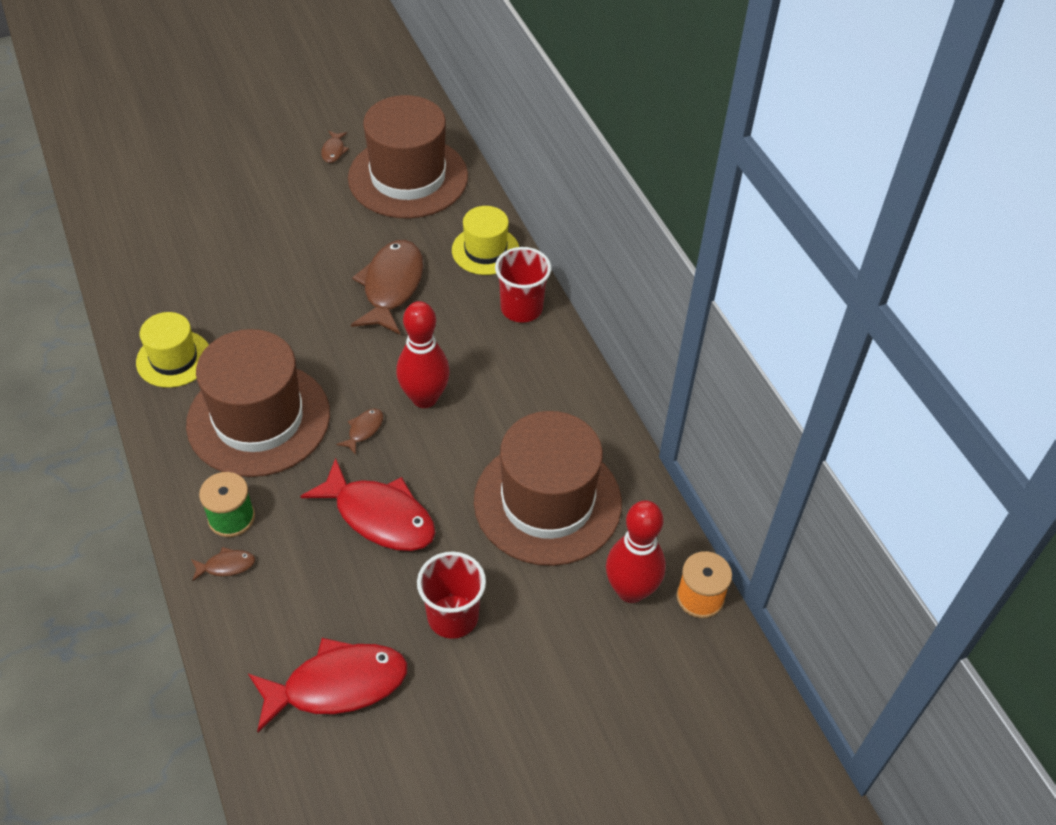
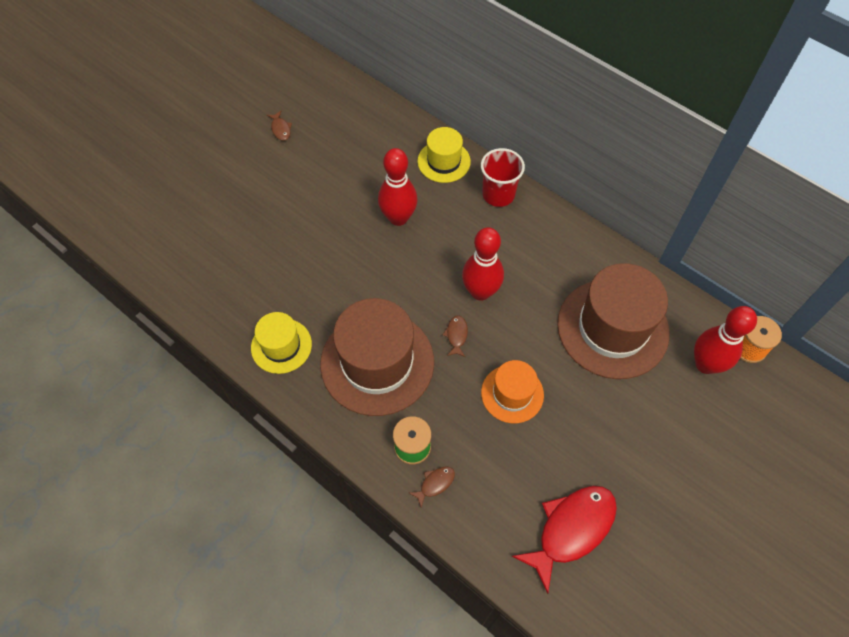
camera: 25 degrees left, 10 degrees up
red fish [300,458,436,551] -> orange hat [481,360,544,423]
brown hat [348,95,468,219] -> none
brown fish [351,240,424,334] -> red bowling pin [378,148,418,226]
red cup [417,552,486,639] -> none

